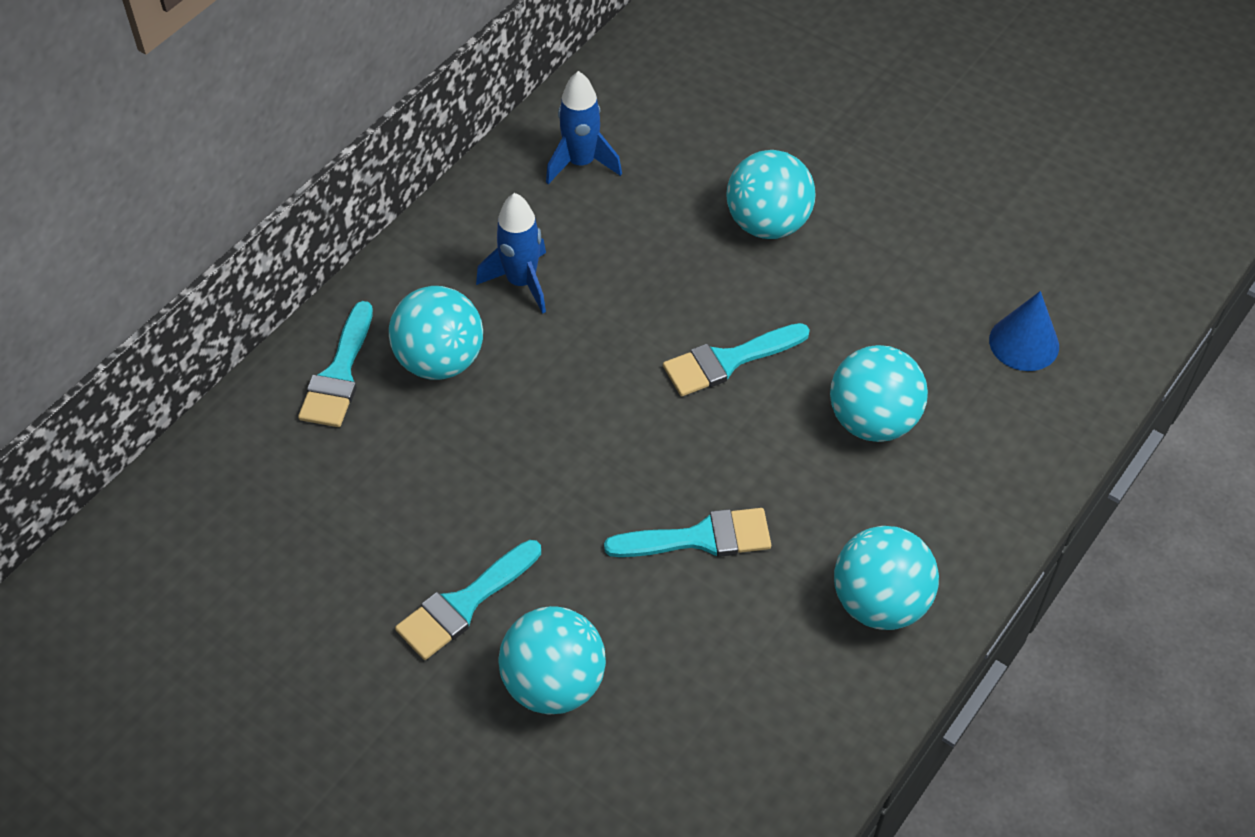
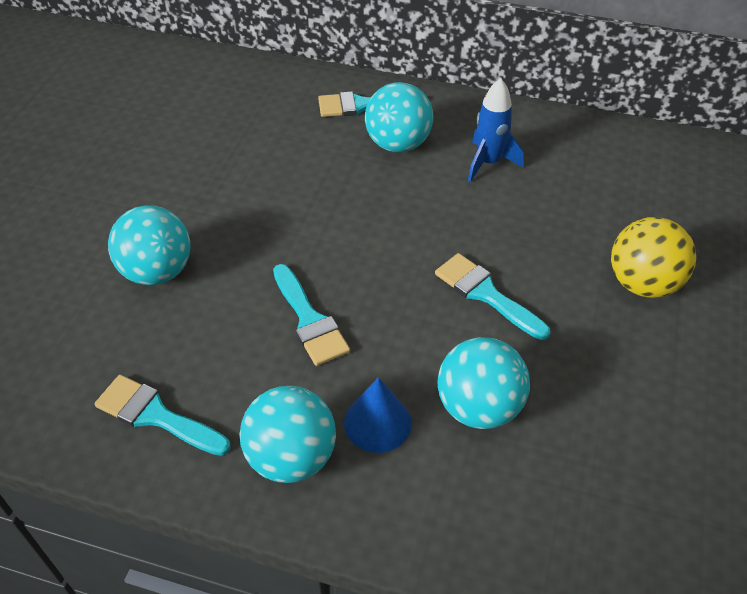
camera: 70 degrees right, 5 degrees down
turquoise brush [395,540,541,660] -> turquoise brush moved to [95,375,231,456]
blue rocket [546,71,622,184] -> none
turquoise ball [726,150,816,239] -> yellow ball [611,217,696,298]
blue cone [989,291,1059,371] -> blue cone moved to [344,377,412,453]

